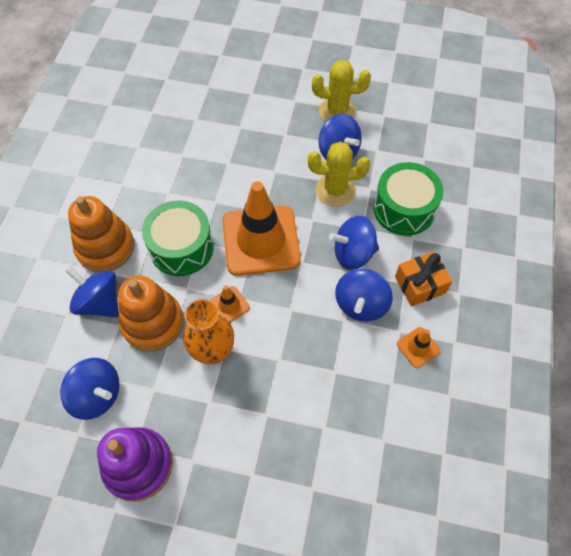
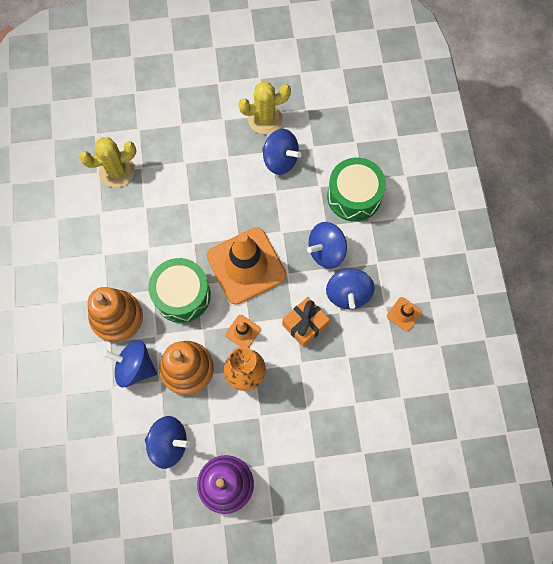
camera: 20 degrees left, 10 degrees up
yellow cactus [308,142,370,207] -> yellow cactus moved to [79,137,137,187]
orange gift [395,251,453,307] -> orange gift moved to [282,297,330,347]

